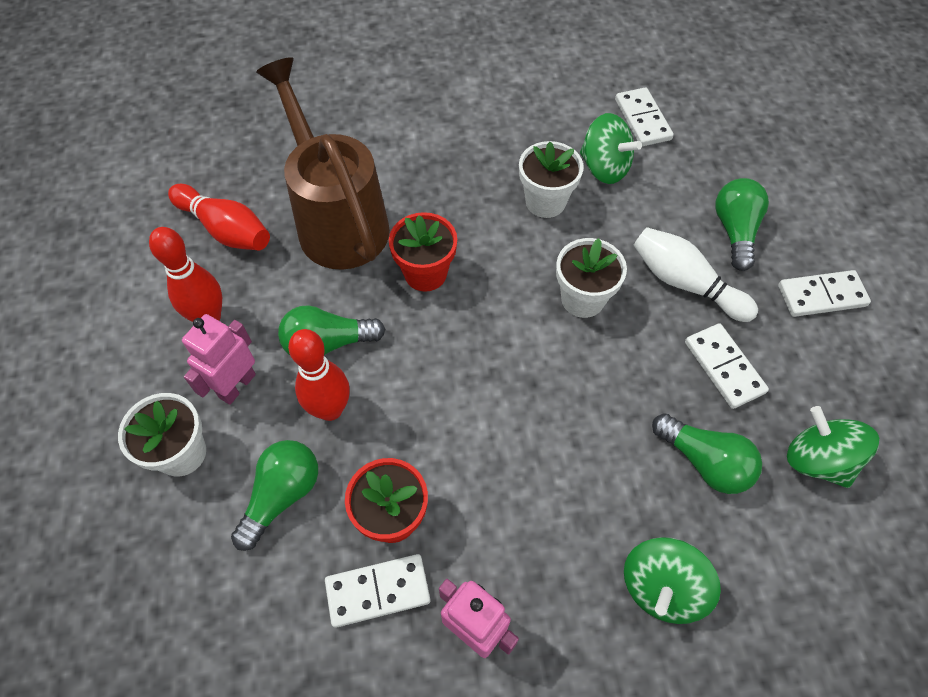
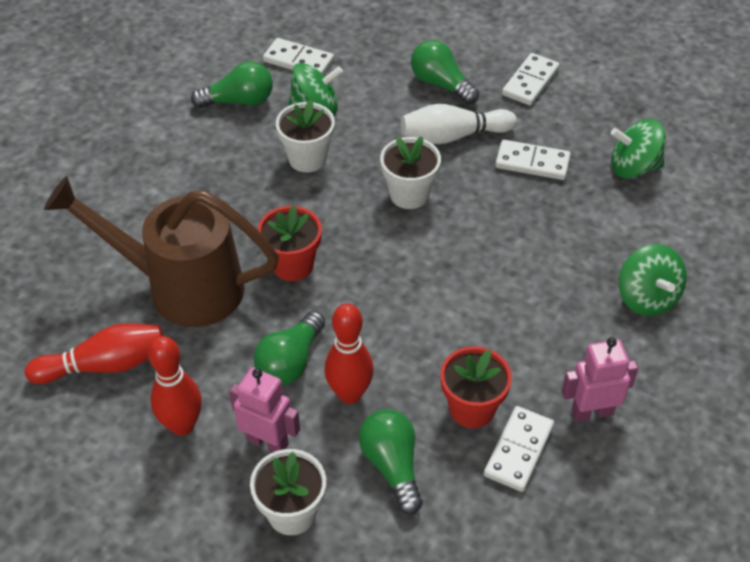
camera: 50 degrees left, 10 degrees down
pink robot [182,314,256,405] -> pink robot turned 135 degrees clockwise [229,367,300,452]
green light bulb [652,413,762,494] -> green light bulb moved to [191,61,273,108]

